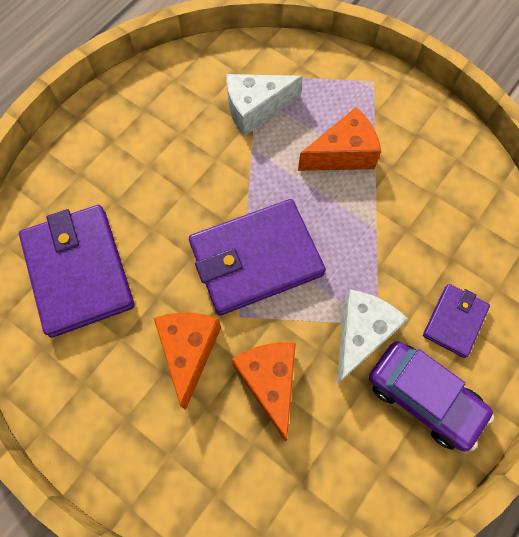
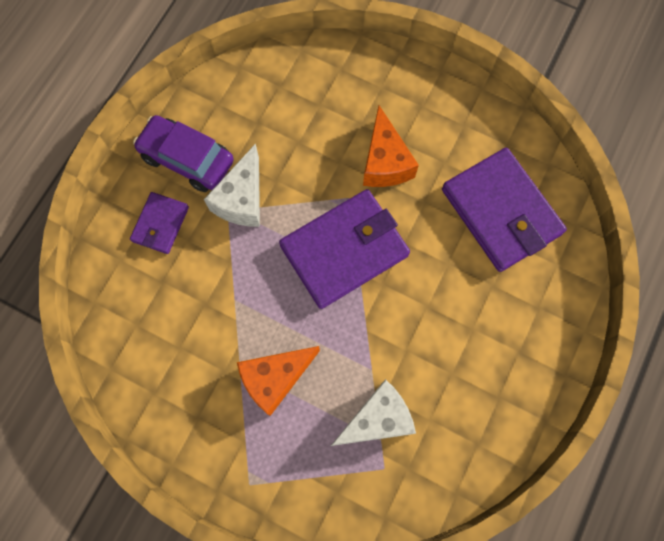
camera: 170 degrees right, 5 degrees up
orange cheese [231,342,296,441] -> none

